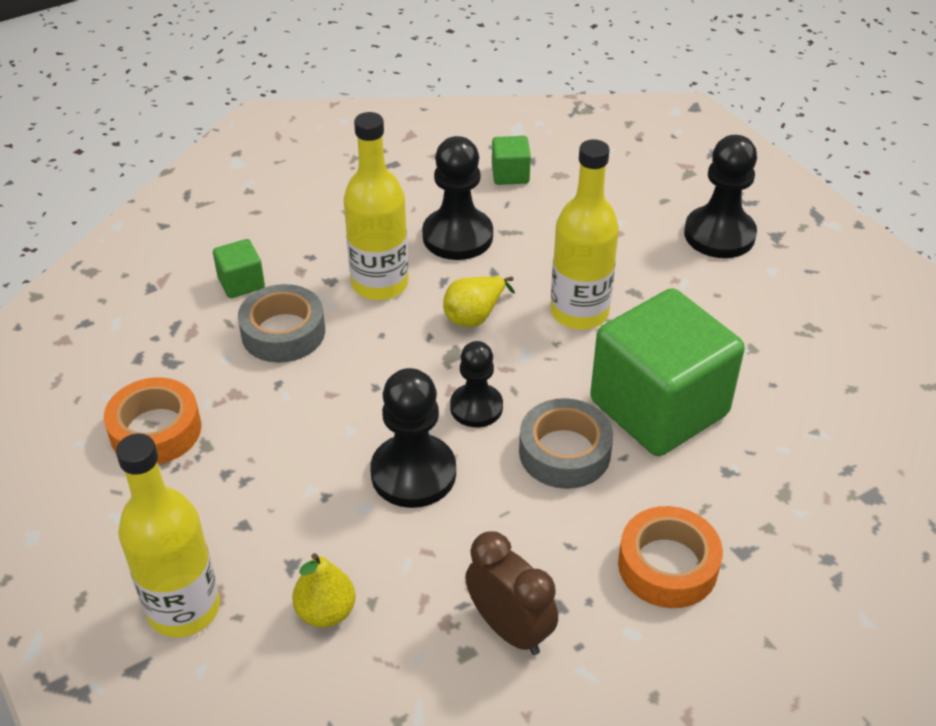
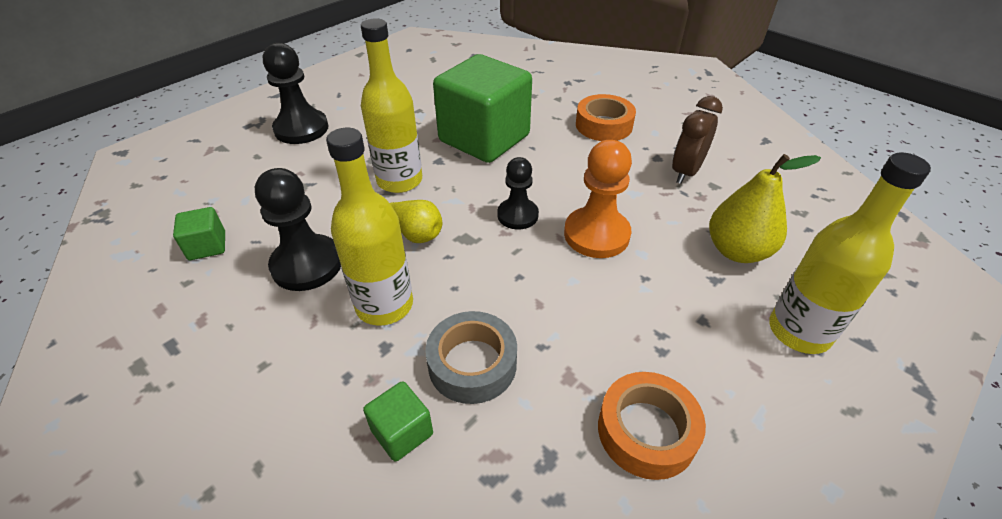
camera: 105 degrees left, 0 degrees up
yellow pear [292,553,356,627] -> yellow pear [709,154,821,263], size x1.56
black pawn [370,368,456,508] -> orange pawn [564,140,632,258]
grey tape [519,398,613,489] -> none

